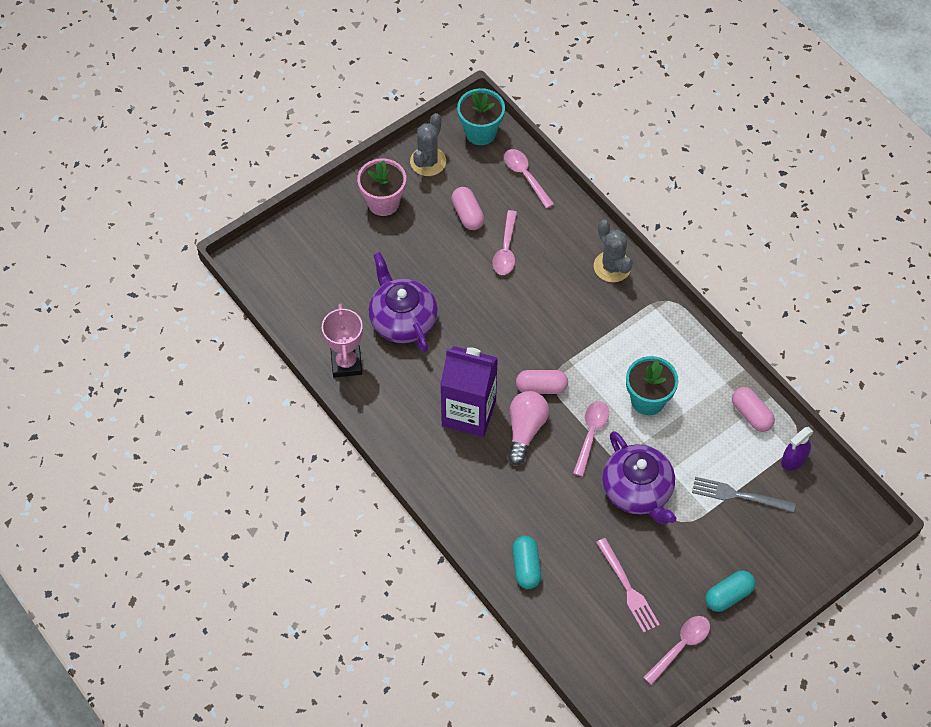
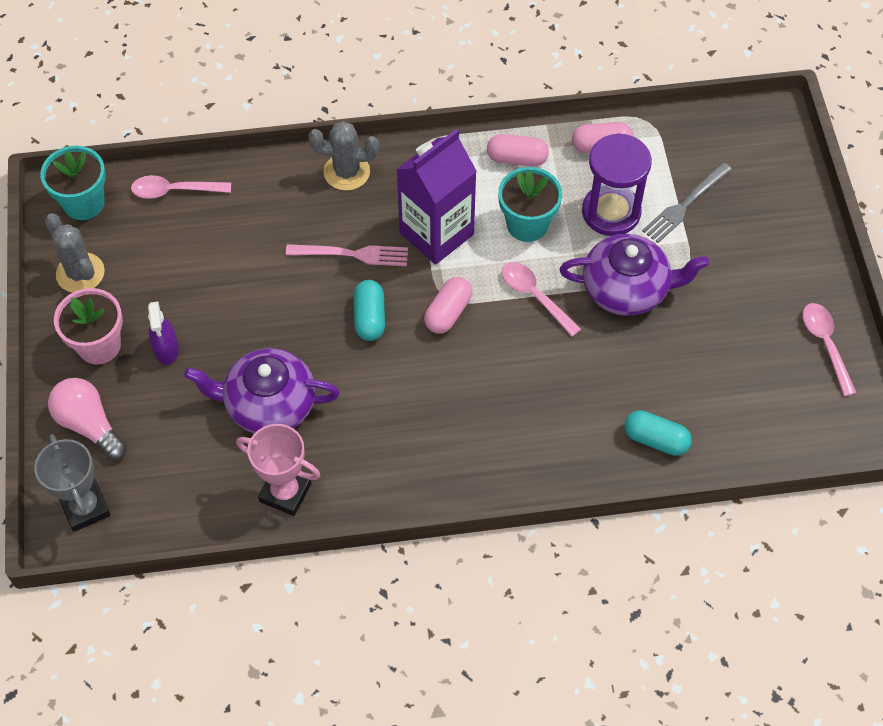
camera: 60 degrees left, 0 degrees up
purple carton [440,346,498,437] -> purple carton moved to [396,129,477,264]
pink capsule [452,187,484,230] -> pink capsule moved to [487,134,549,167]
pink spoon [492,210,517,275] -> none
pink light bulb [508,391,549,465] -> pink light bulb moved to [48,378,127,460]
pink fork [596,538,660,633] -> pink fork moved to [286,244,408,266]
turquoise capsule [705,571,755,612] -> turquoise capsule moved to [354,280,385,341]
purple spray bottle [781,427,813,471] -> purple spray bottle moved to [148,301,179,365]
none -> grey trophy [34,434,111,532]
none -> purple hourglass [582,133,652,236]

